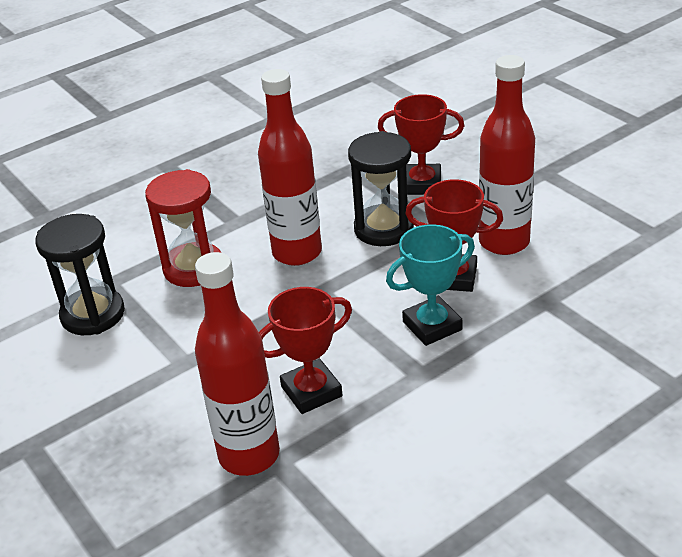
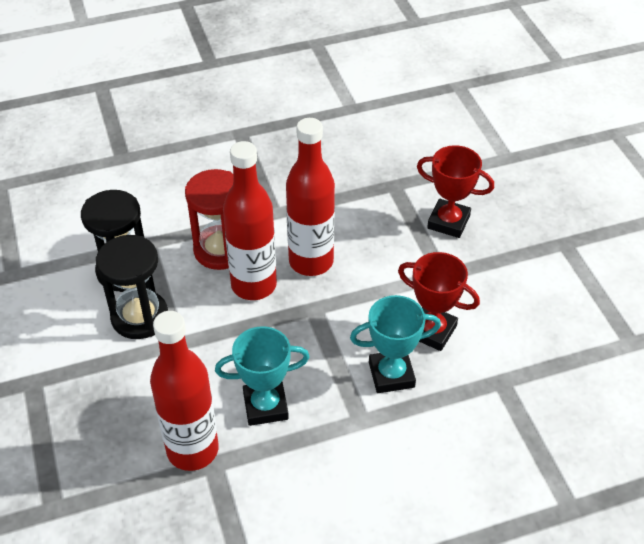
camera: 15 degrees right, 10 degrees up
red trophy [259,287,352,414] -> turquoise trophy [215,326,310,426]
black hourglass [348,131,414,246] -> black hourglass moved to [96,235,168,339]
red bottle [479,55,535,255] -> red bottle moved to [223,141,277,300]

